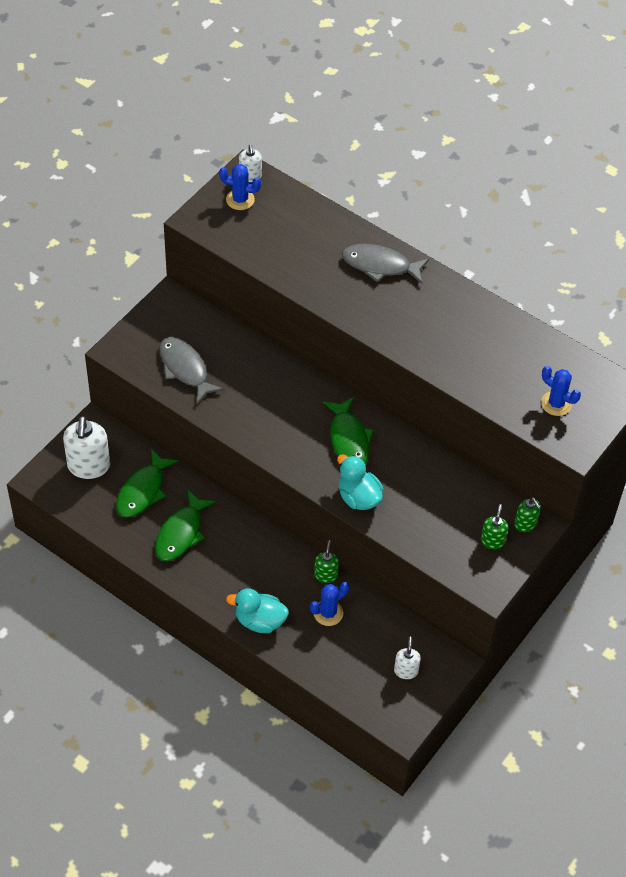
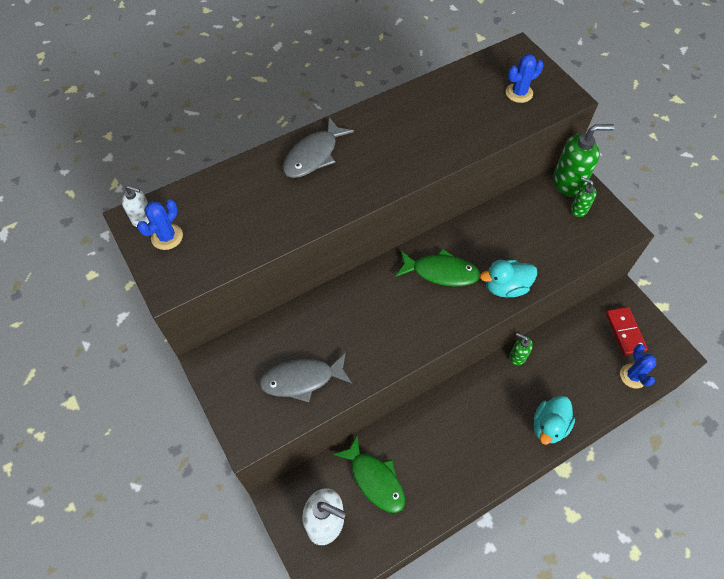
camera: 65 degrees left, 5 degrees up
green fish [155,490,216,561] -> none
blue cactus [310,582,349,626] -> blue cactus moved to [620,344,656,388]
white soap dispenser [394,637,421,679] -> red domino [606,307,648,355]
green soap dispenser [514,497,541,532] -> green soap dispenser [553,124,615,197], size x1.87

